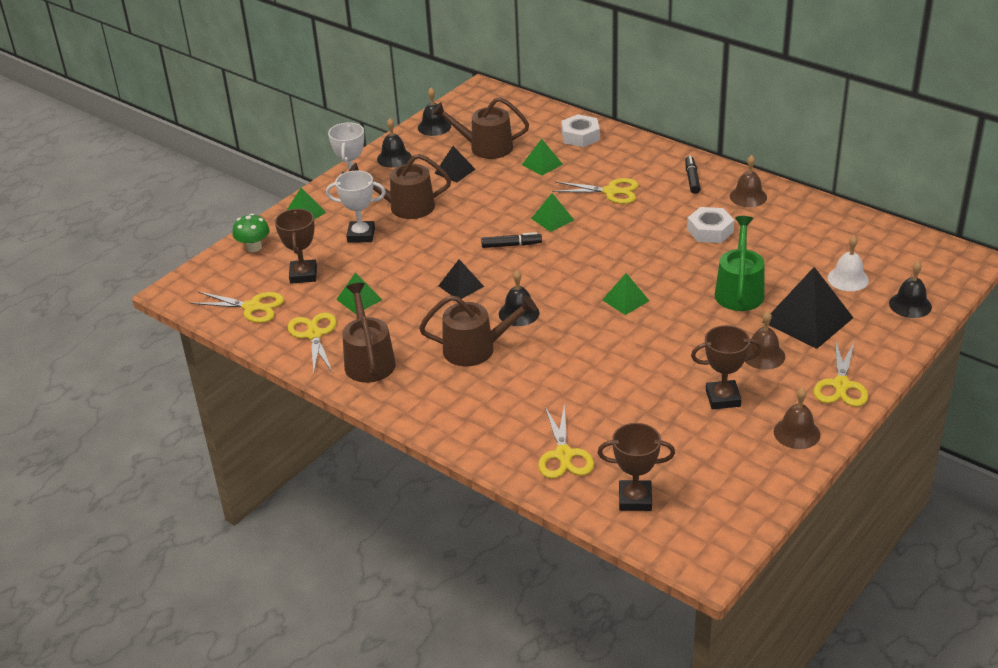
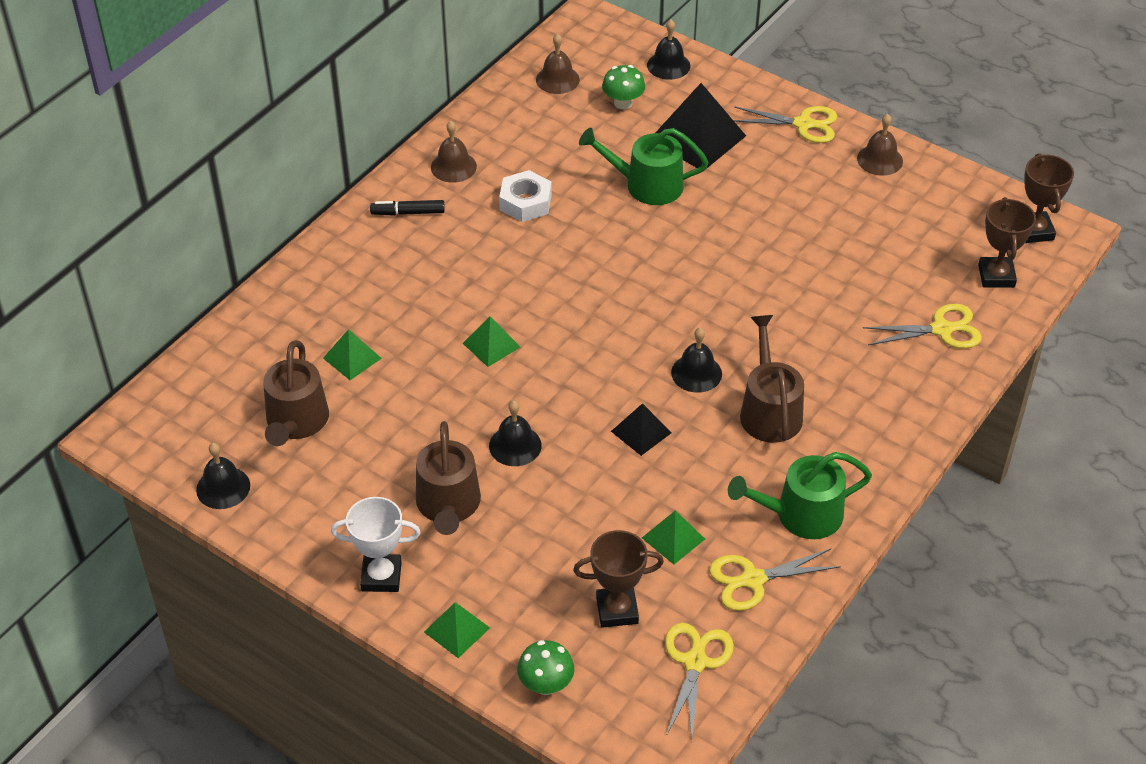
camera: 95 degrees left, 10 degrees up
white trophy [326,170,386,243] -> none
brown watering can [342,283,396,383] -> green watering can [728,452,872,539]
black bell [377,118,412,168] -> black bell moved to [489,401,542,466]
black pyramid [434,146,476,183] -> none
black marker [481,232,542,248] -> none
yellow scissors [552,178,639,204] -> none
white nut [561,114,600,147] -> none
green pyramid [602,273,649,315] -> none
brown trophy [691,325,762,409] -> brown trophy moved to [1024,153,1074,243]
brown bell [745,311,785,370] -> brown bell moved to [536,33,580,94]
white bell [828,235,869,291] -> green mushroom [602,65,645,109]

